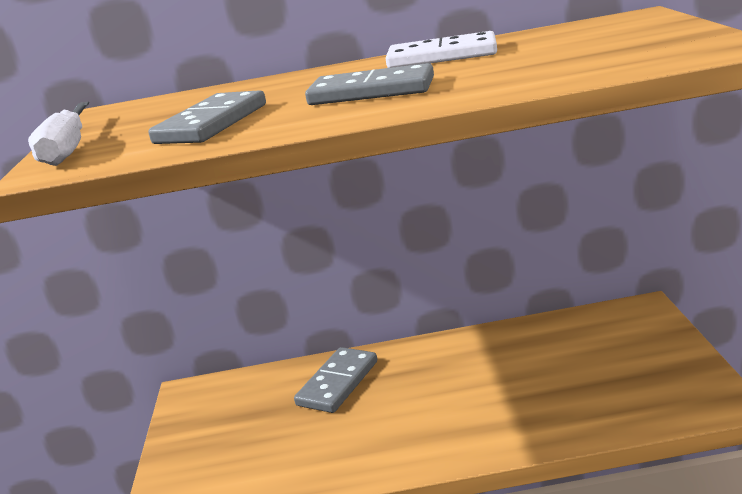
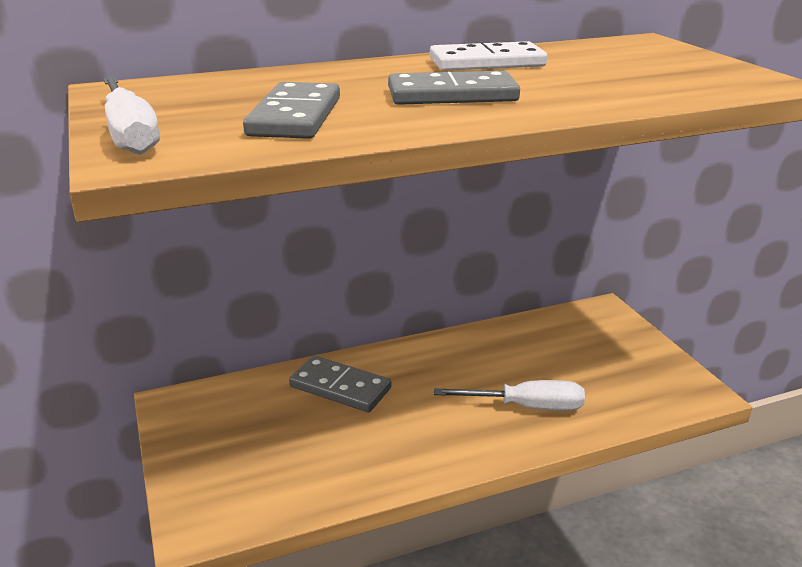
camera: 20 degrees left, 5 degrees up
grey domino [294,347,377,413] -> grey domino turned 75 degrees counterclockwise [289,355,391,412]
none -> white screwdriver [434,380,585,411]

